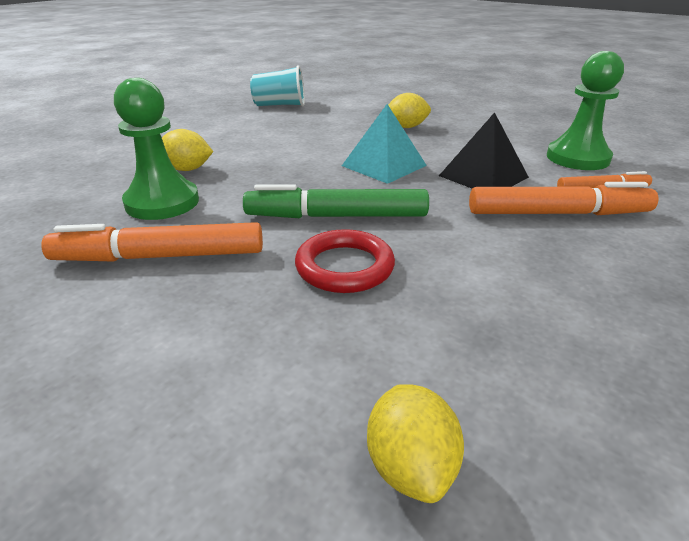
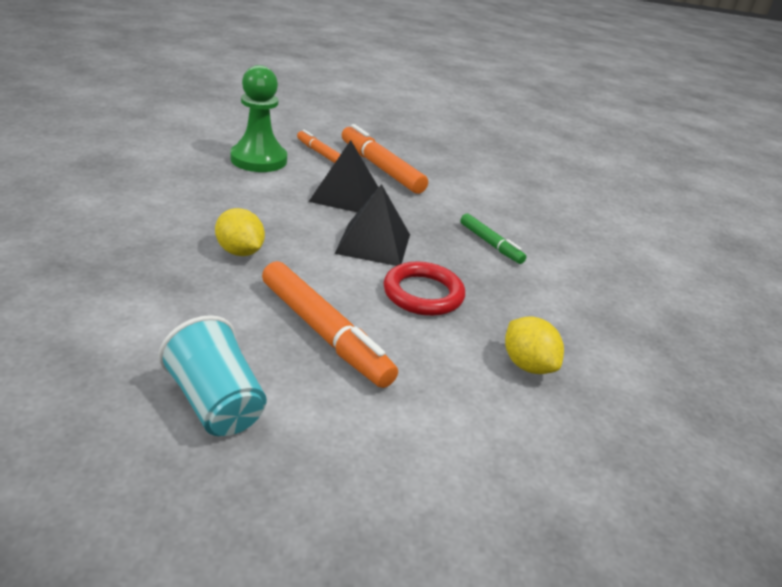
camera: 130 degrees left, 0 degrees up
orange marker [41,222,263,261] -> orange marker moved to [262,261,398,388]
green pawn [114,78,199,220] -> none
green marker [243,184,429,218] -> green marker [460,213,526,264], size x0.57
red ring [295,229,395,293] -> red ring moved to [384,262,465,316]
turquoise pyramid [342,104,427,184] -> black pyramid [335,184,410,266]
yellow lemon [367,384,464,503] -> none

